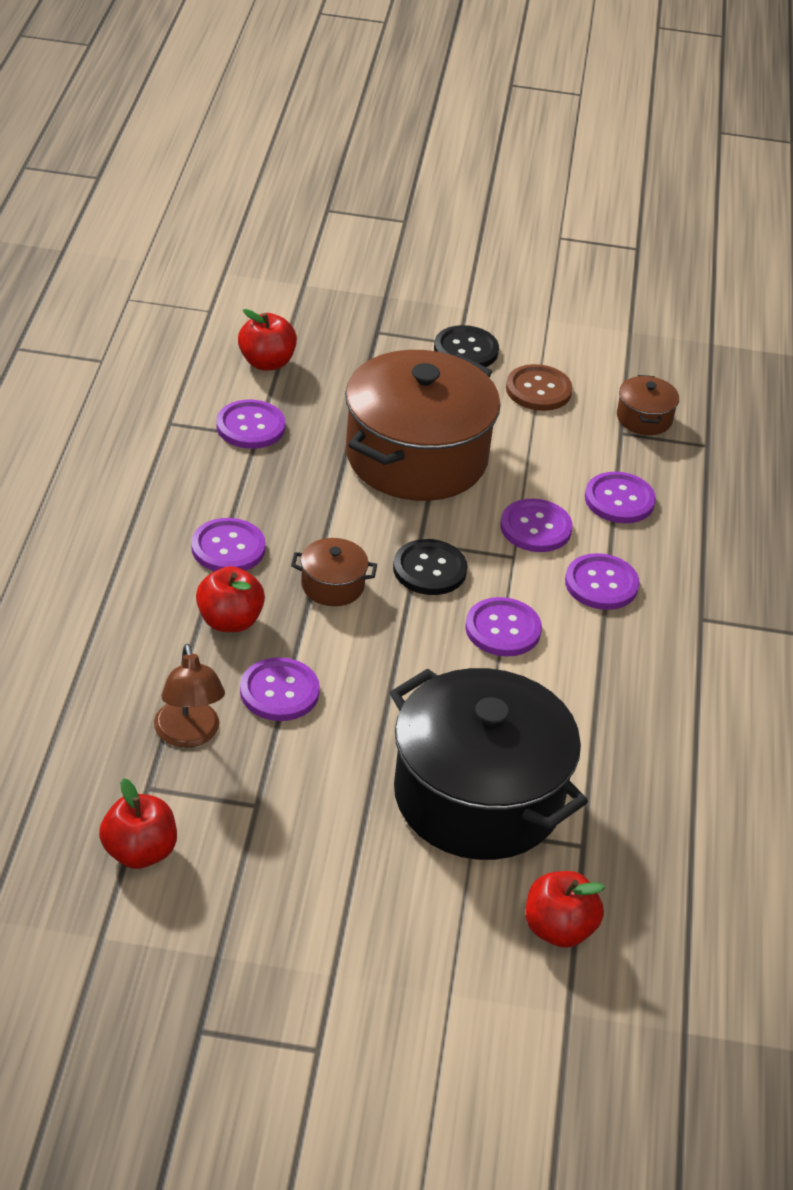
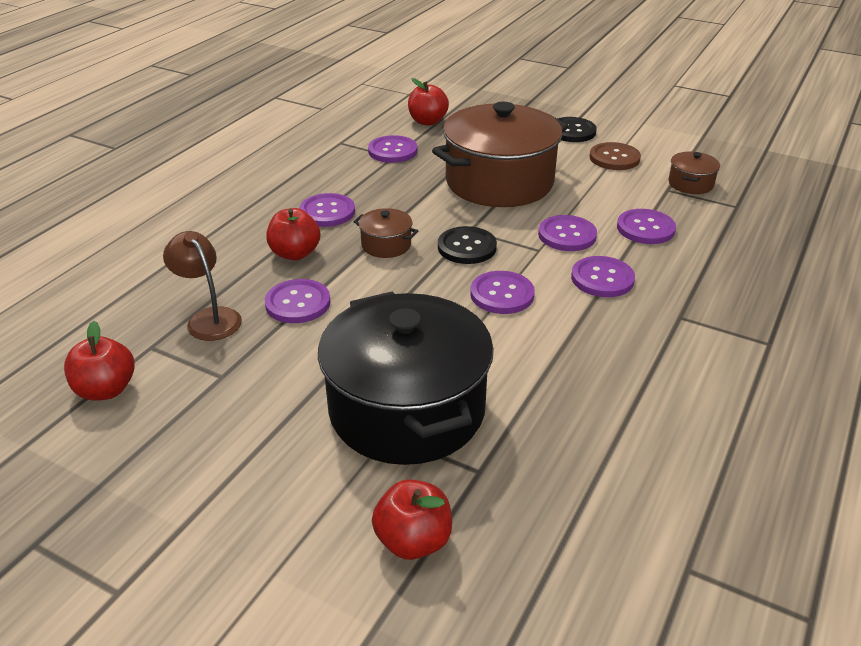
camera: 25 degrees right, 5 degrees down
brown lamp [154,644,225,748] -> brown lamp turned 135 degrees clockwise [163,231,242,341]

